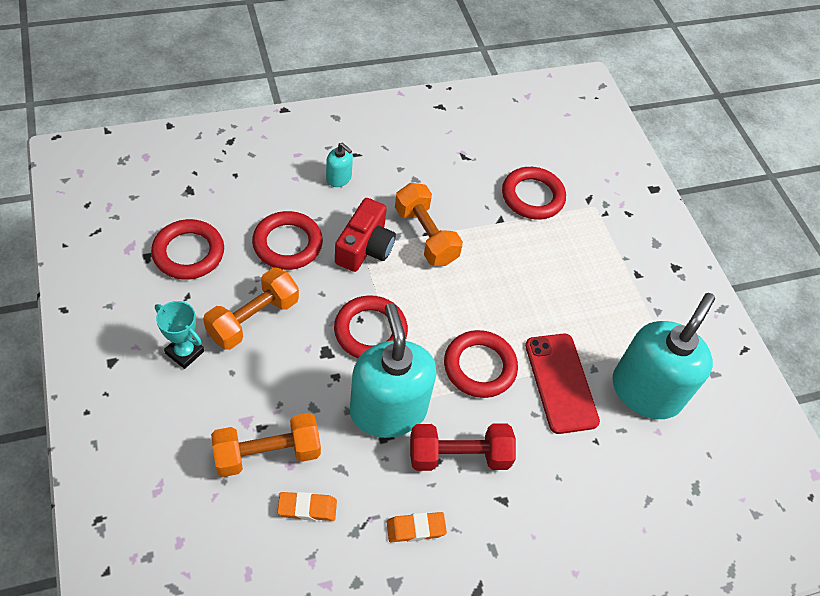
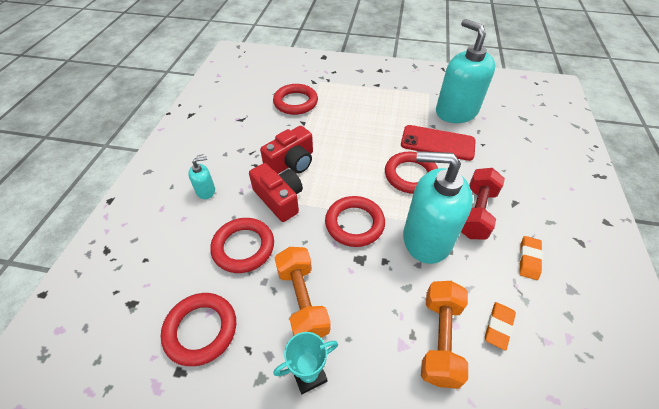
camera: 55 degrees left, 5 degrees down
orange dumbbell [395,183,463,266] -> red camera [260,126,313,174]

